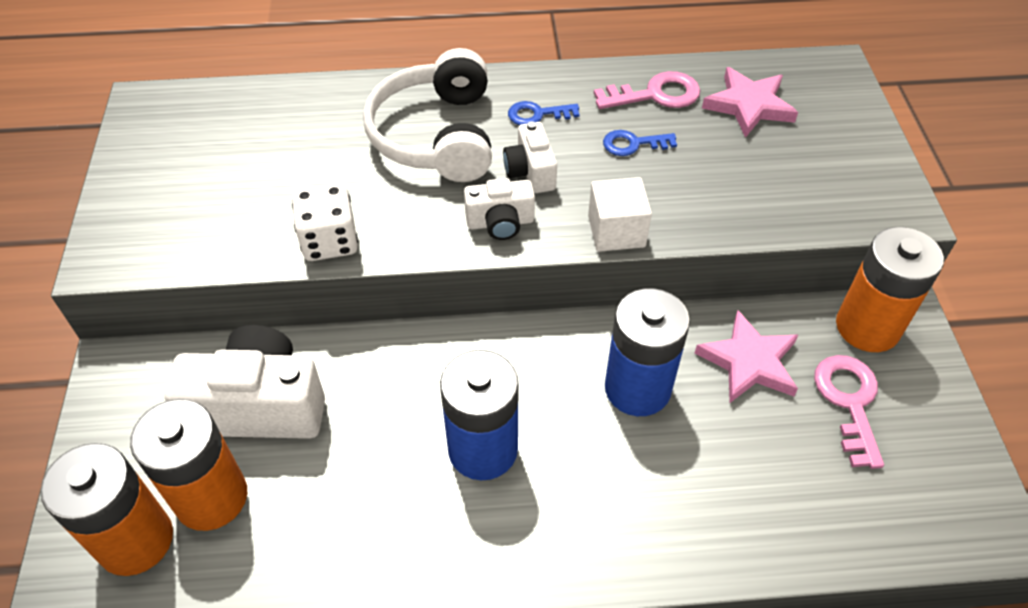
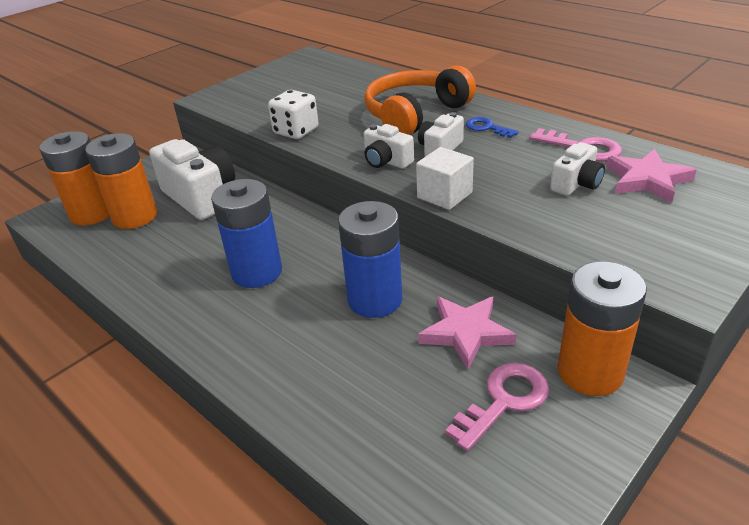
camera: 50 degrees right, 15 degrees down
white headphones [363,48,492,182] -> orange headphones [364,65,476,135]
blue key [603,130,677,156] -> none
none -> white camera [550,142,605,196]

